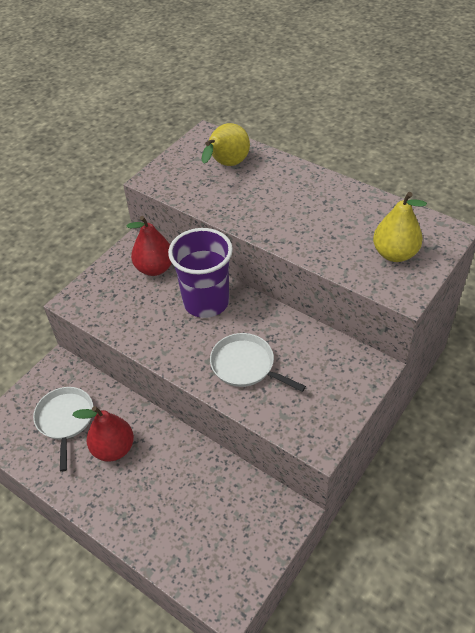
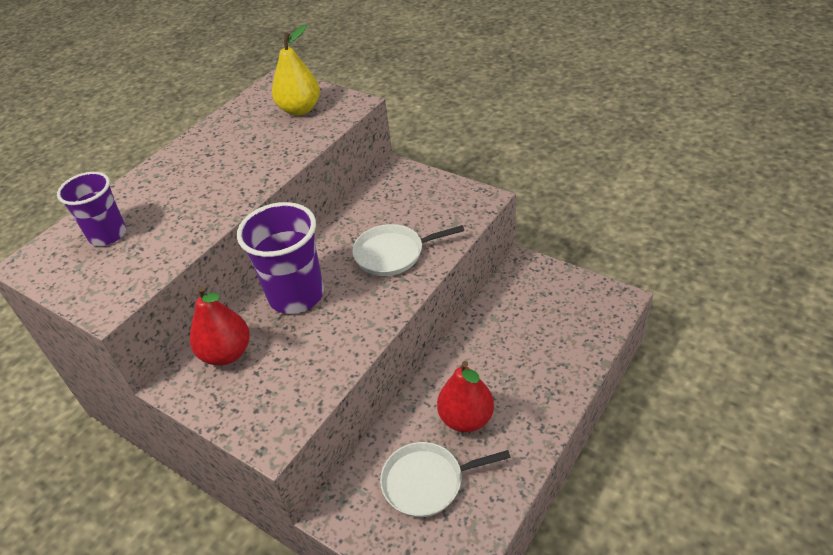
camera: 90 degrees left, 5 degrees down
yellow pear [202,123,250,166] -> purple cup [57,172,126,246]
white pan [210,333,306,392] -> white pan turned 45 degrees clockwise [352,224,464,276]

